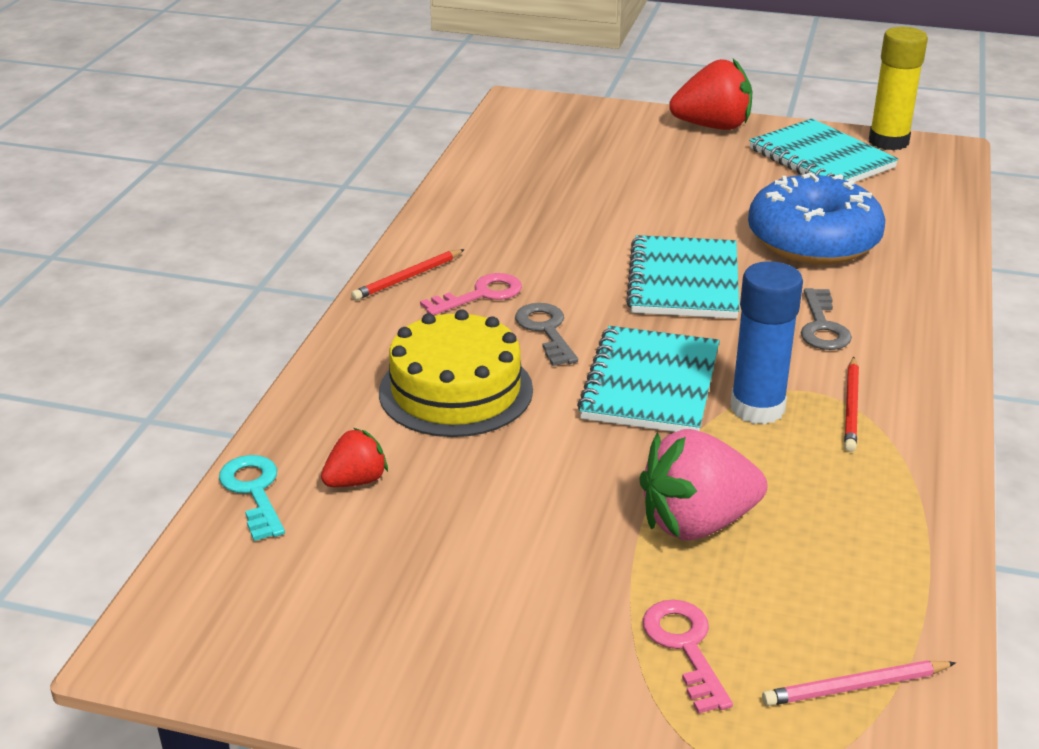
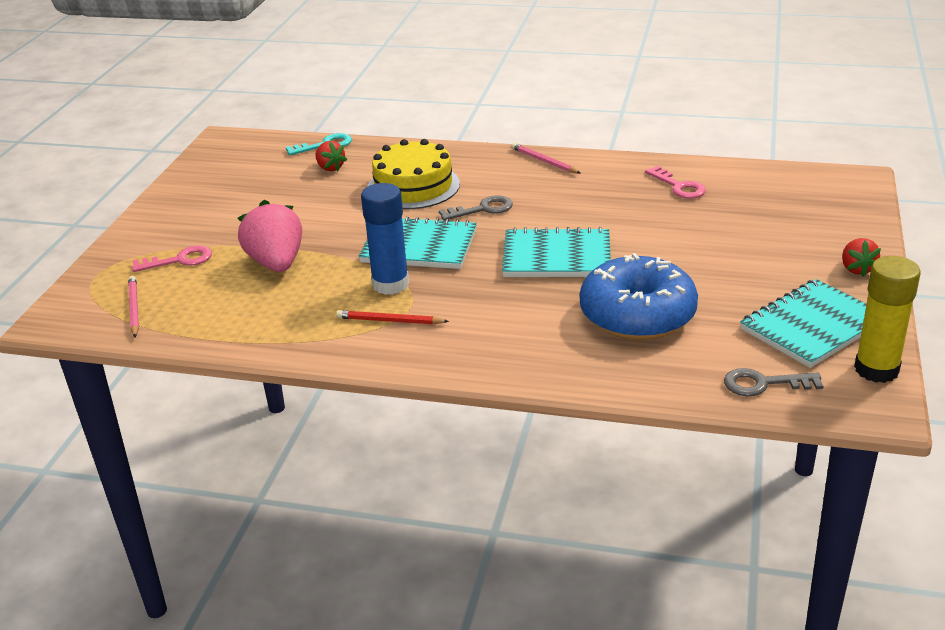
camera: 90 degrees right, 0 degrees up
red pencil [351,249,465,300] -> pink pencil [511,143,580,174]
pink key [420,273,522,315] -> pink key moved to [645,166,706,199]
red strawberry [669,59,752,130] -> red strawberry [842,238,881,276], size x0.54
grey key [801,288,852,350] -> grey key moved to [724,368,823,396]

